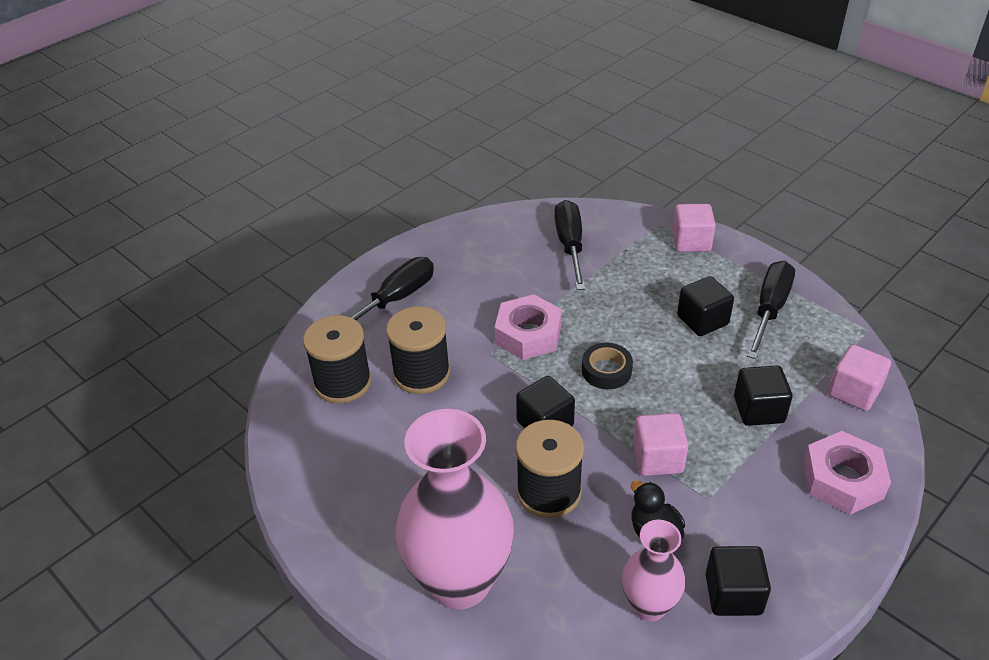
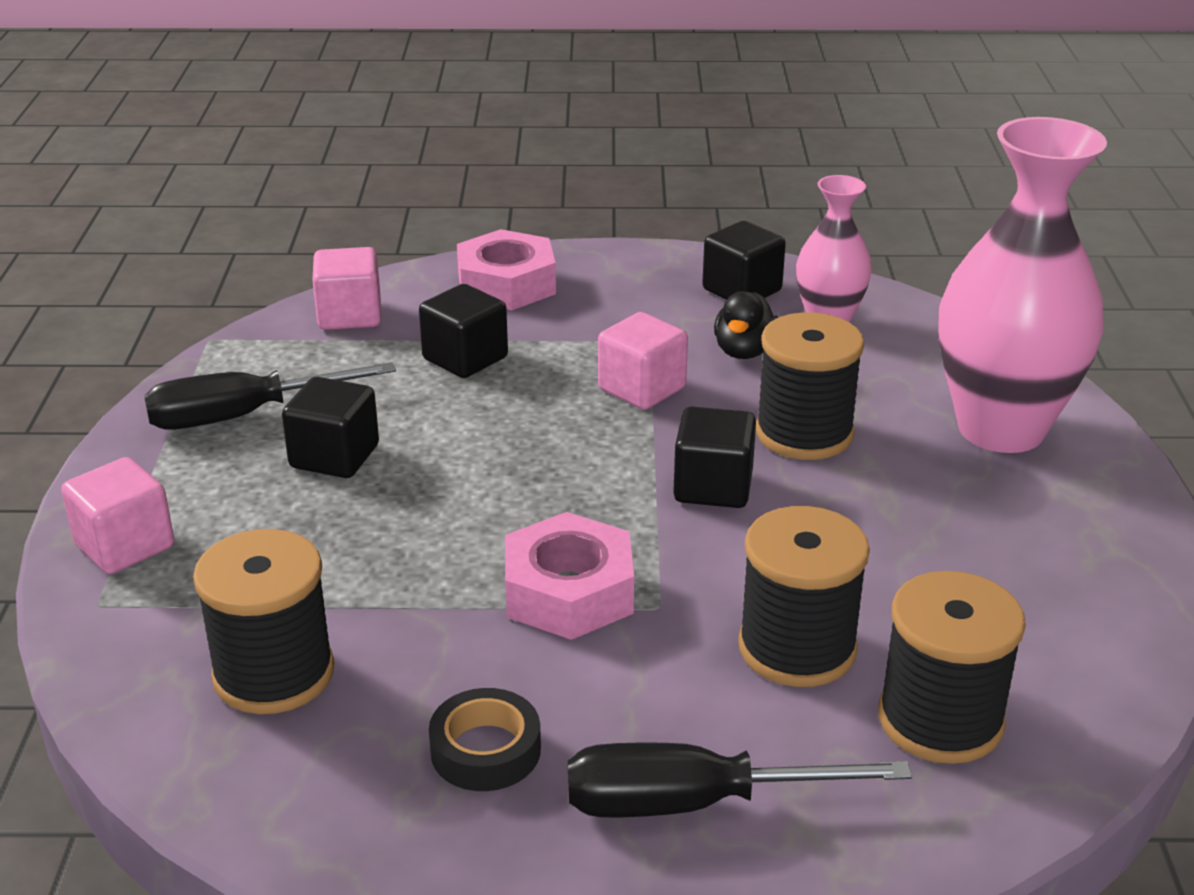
camera: 135 degrees left, 10 degrees down
black screwdriver [554,200,586,290] -> black spool [193,529,334,714]
black tape [582,343,633,389] -> black tape moved to [429,688,541,791]

